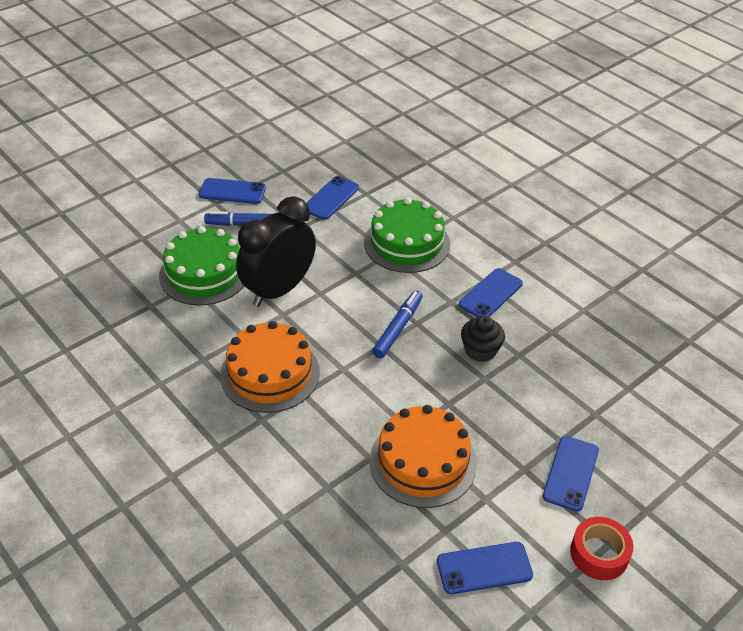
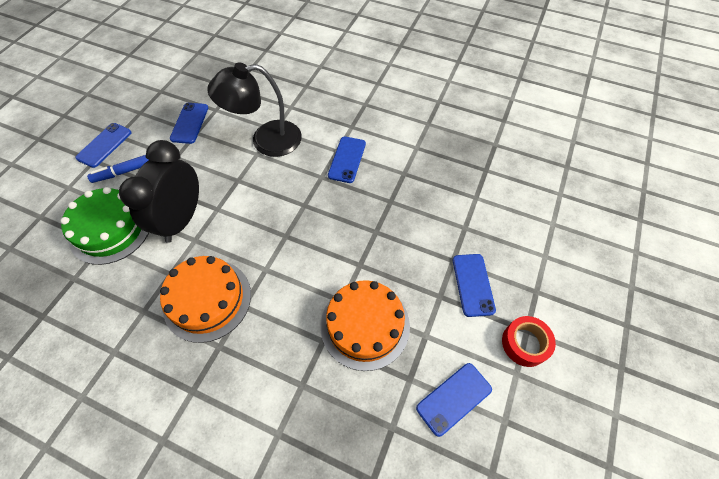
camera: 25 degrees left, 15 degrees up
blue phone [199,178,266,204] -> blue phone turned 45 degrees counterclockwise [75,123,132,168]
green cake [364,198,450,273] -> black lamp [207,62,302,157]
blue marker [372,290,423,358] -> none
black cupcake [461,316,505,362] -> none

